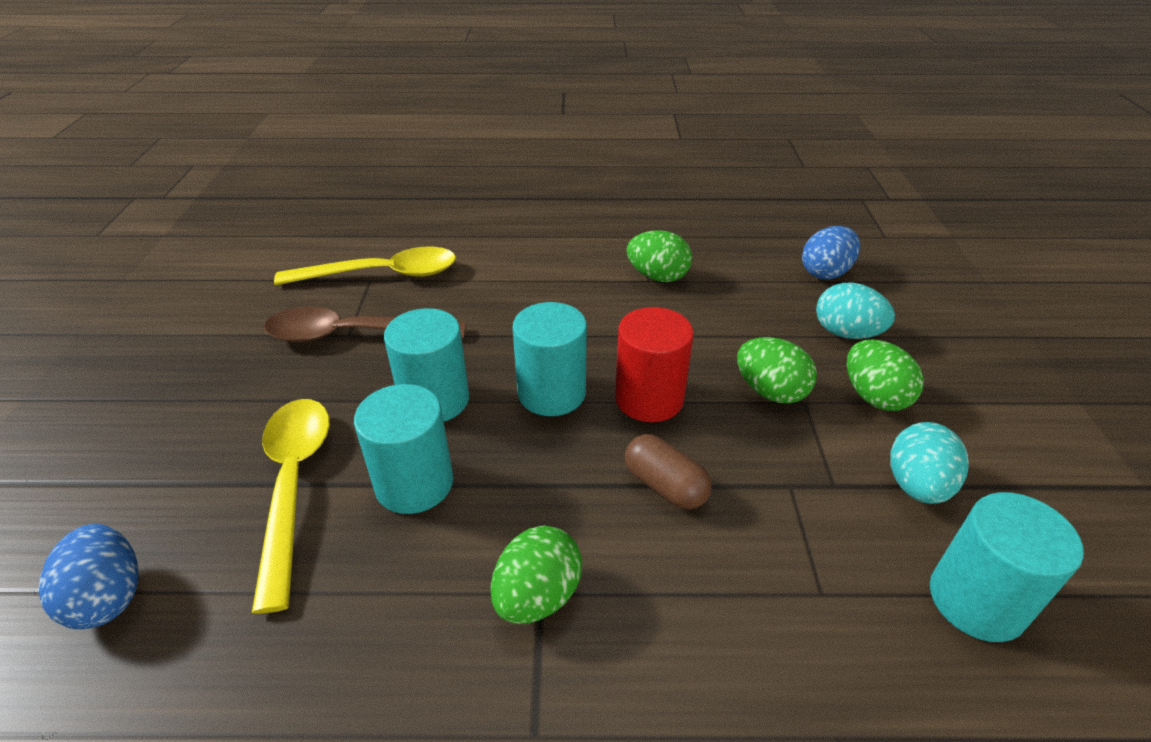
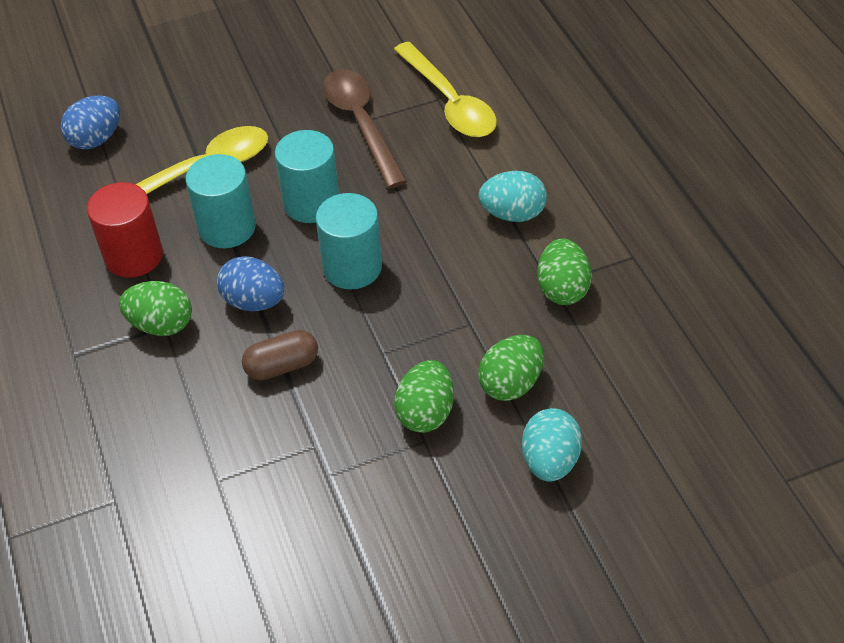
camera: 70 degrees right, 10 degrees up
red cylinder [615,307,694,422] -> red cylinder moved to [87,182,163,278]
brown capsule [625,434,712,509] -> brown capsule turned 45 degrees clockwise [242,330,318,380]
blue egg [802,226,860,279] -> blue egg moved to [217,257,284,311]
green egg [847,339,924,411] -> green egg moved to [478,335,544,401]
turquoise egg [891,422,969,504] -> turquoise egg moved to [479,171,547,222]
turquoise cylinder [930,492,1084,642] -> none

